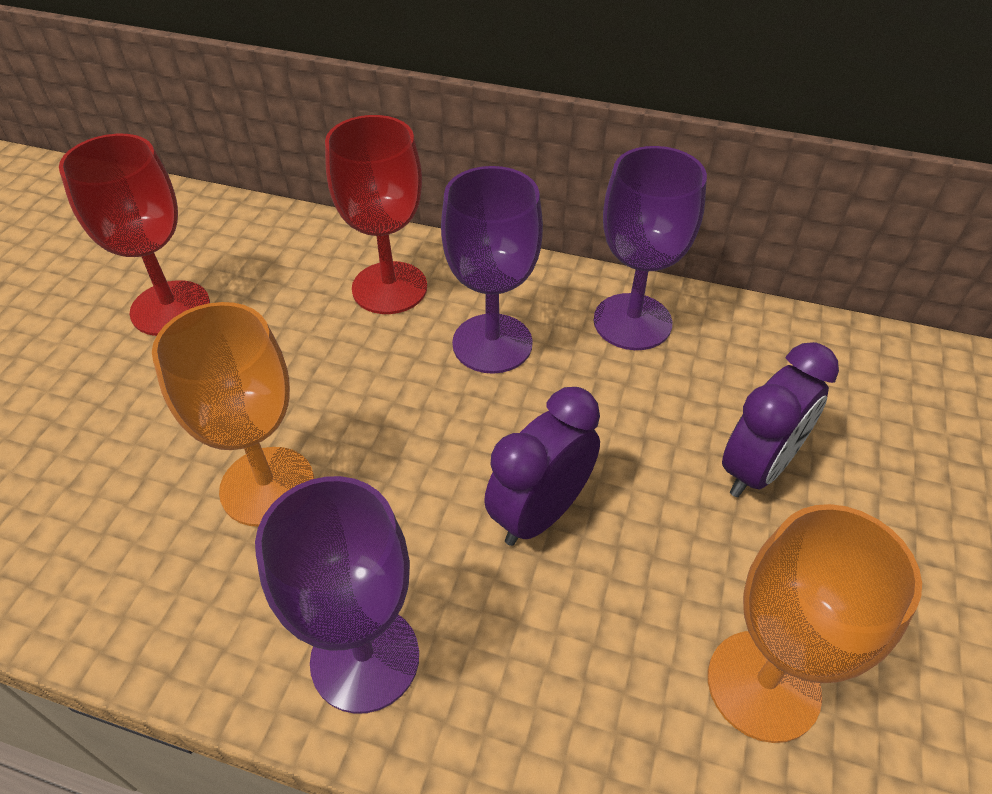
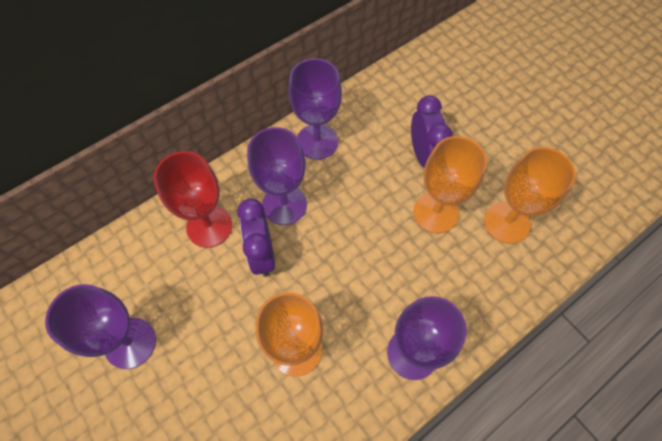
camera: 55 degrees left, 15 degrees up
red goblet [59,134,210,336] -> purple goblet [45,284,156,369]
purple clock [484,387,600,546] -> purple clock moved to [237,199,275,277]
none -> orange goblet [413,136,487,233]

